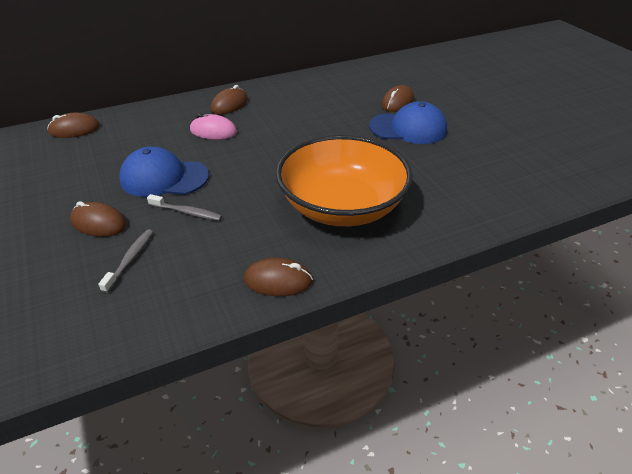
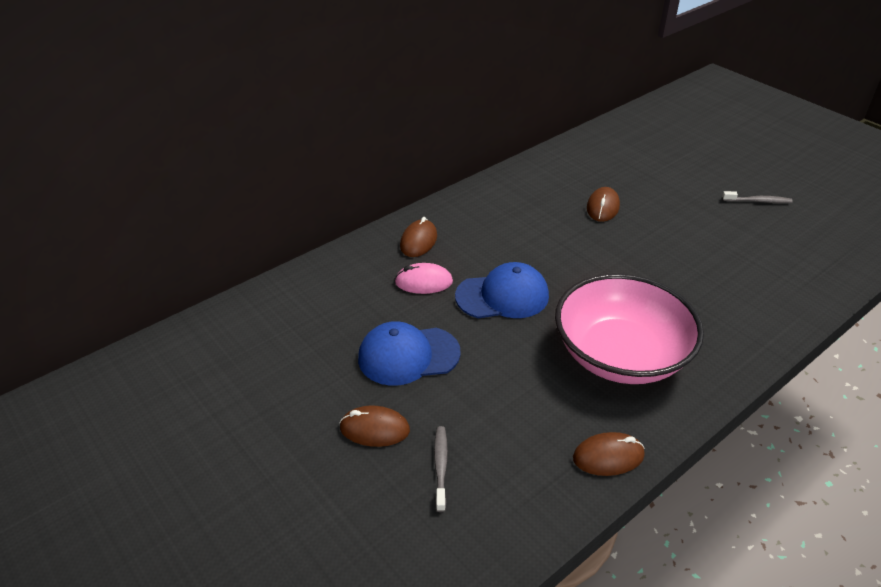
camera: 15 degrees left, 0 degrees up
brown mouse [47,113,100,138] -> none
grey toothbrush [147,194,222,221] -> grey toothbrush moved to [722,191,793,203]
orange bowl [276,135,413,226] -> pink bowl [555,274,704,384]
blue cap [369,101,447,144] -> blue cap moved to [455,262,549,318]

